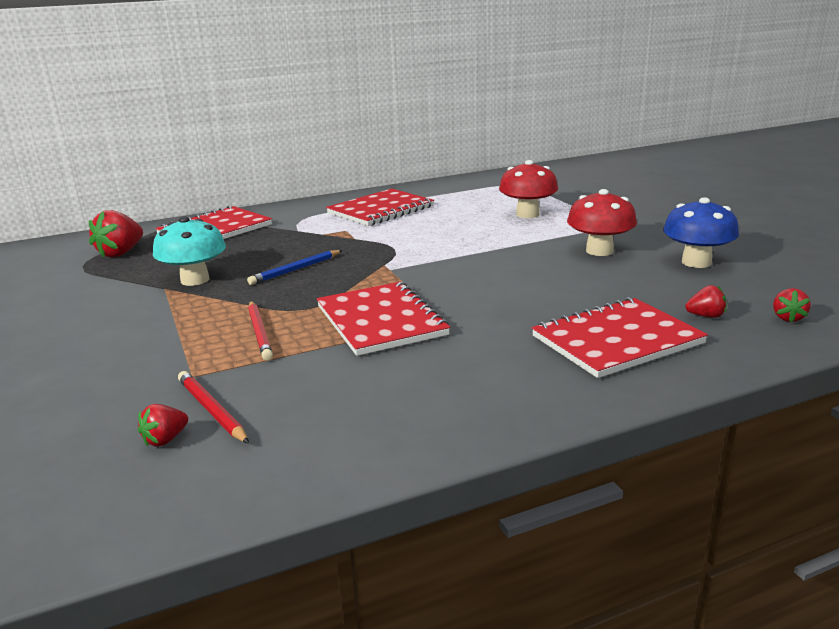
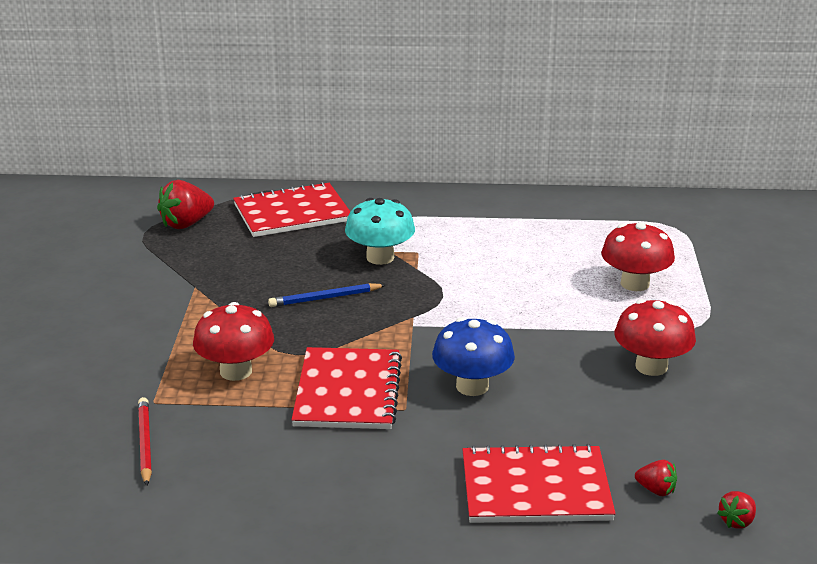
camera: 25 degrees right, 5 degrees up
red strawberry [138,404,188,447] -> none
turquoise mushroom [153,216,226,286] -> turquoise mushroom moved to [345,198,415,265]
red pencil [248,301,273,361] -> red mushroom [193,302,274,381]
red notebook [326,189,434,226] -> none
blue mushroom [663,197,739,268] -> blue mushroom moved to [432,317,515,396]

